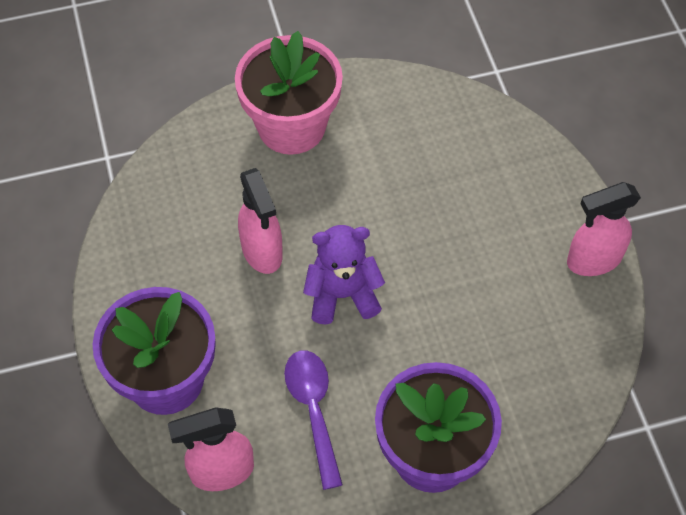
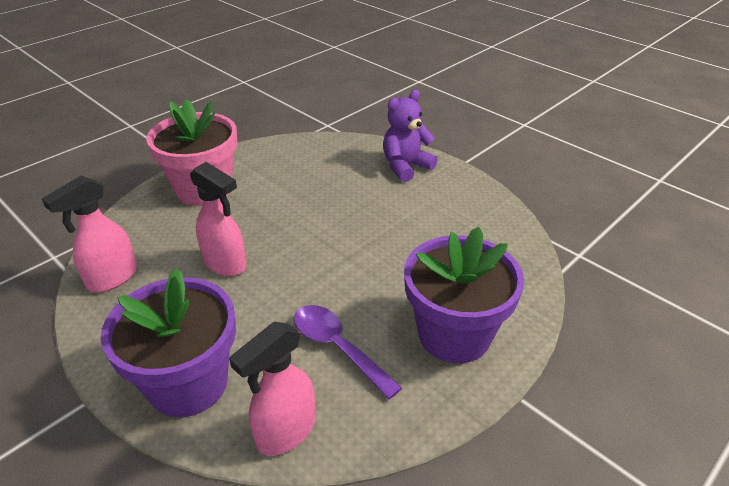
camera: 30 degrees left, 20 degrees down
purple teddy bear [303,225,385,325] -> purple teddy bear moved to [383,90,438,182]
pink spray bottle [567,182,641,276] -> pink spray bottle moved to [42,176,137,292]

